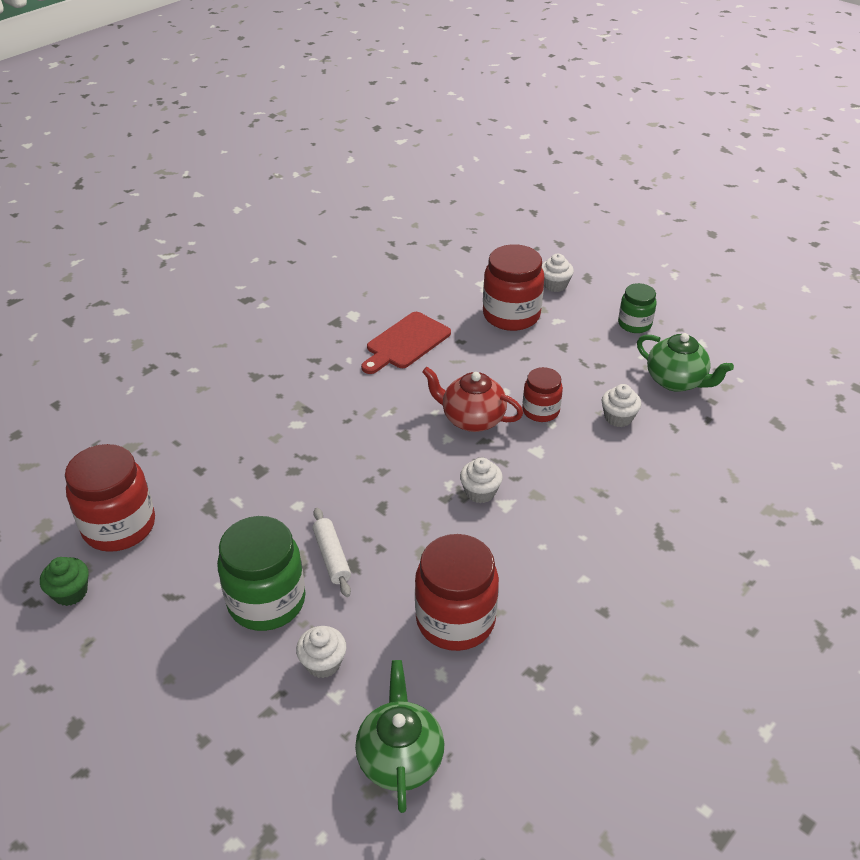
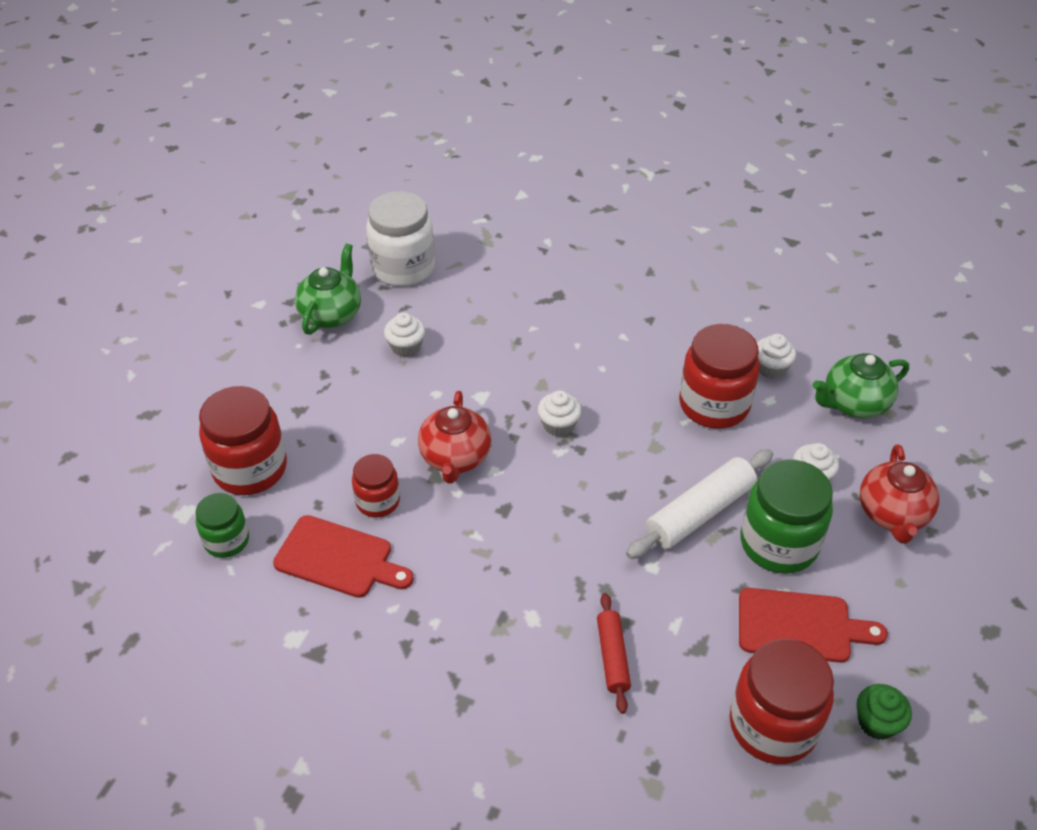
camera: 110 degrees left, 5 degrees up
white rolling pin [313,508,351,597] -> white rolling pin [626,449,773,559], size x1.66
red jar [522,367,563,422] -> red jar moved to [352,454,400,518]
white cupcake [542,254,574,292] -> white cupcake moved to [757,334,796,379]
green jar [618,283,657,333] -> green jar moved to [195,493,249,558]
none -> white jar [366,191,435,286]
none -> red rolling pin [597,593,631,714]
none -> red cutting board [739,588,888,663]
none -> red teapot [860,444,939,544]

